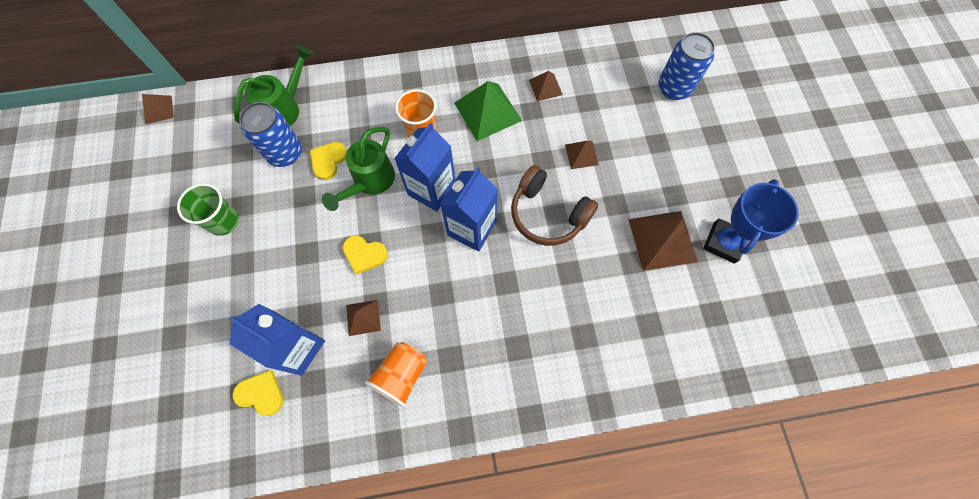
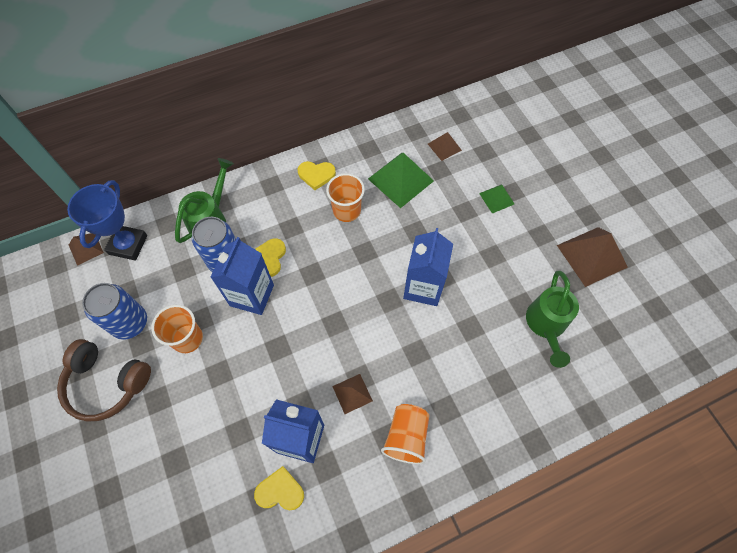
camera: 15 degrees left, 5 degrees down
green cup [177,183,239,236] -> orange cup [151,305,203,353]
green watering can [322,127,395,211] -> green watering can moved to [526,271,579,368]
yellow heart [342,235,388,275] -> yellow heart moved to [298,161,336,190]
blue carton [394,122,455,211] -> blue carton moved to [210,237,274,315]
brown headphones [511,165,598,246] -> brown headphones moved to [57,339,151,421]
brown pyramid [565,141,599,169] -> green pyramid [479,184,514,214]
blue can [659,32,715,100] -> blue can moved to [82,283,147,340]
blue trophy [703,179,799,263] -> blue trophy moved to [67,180,147,261]

